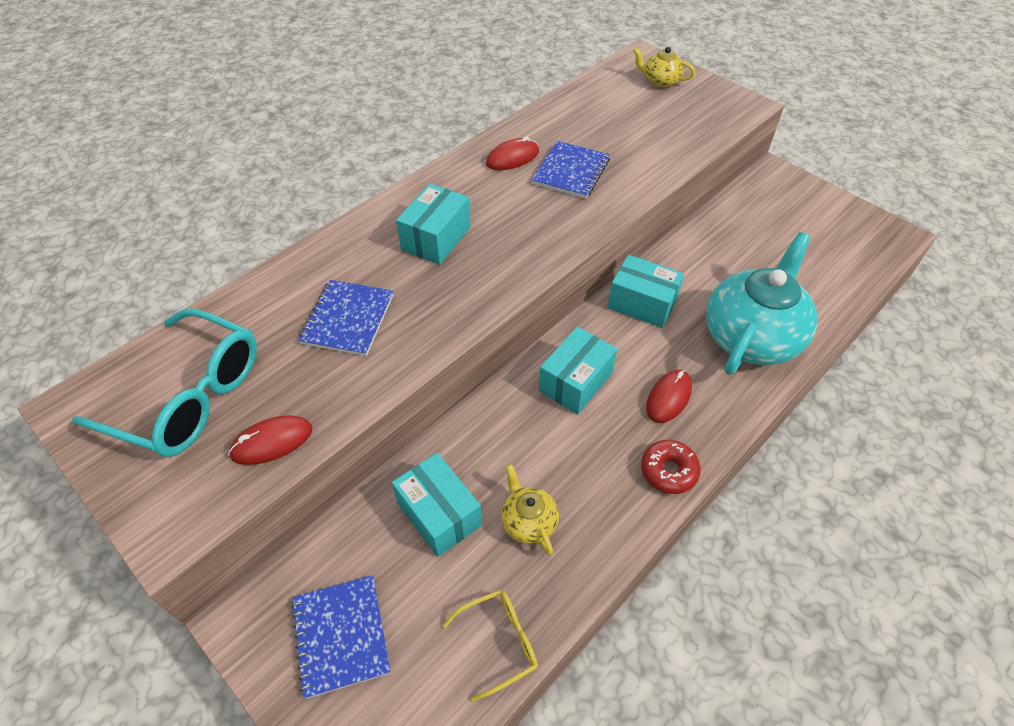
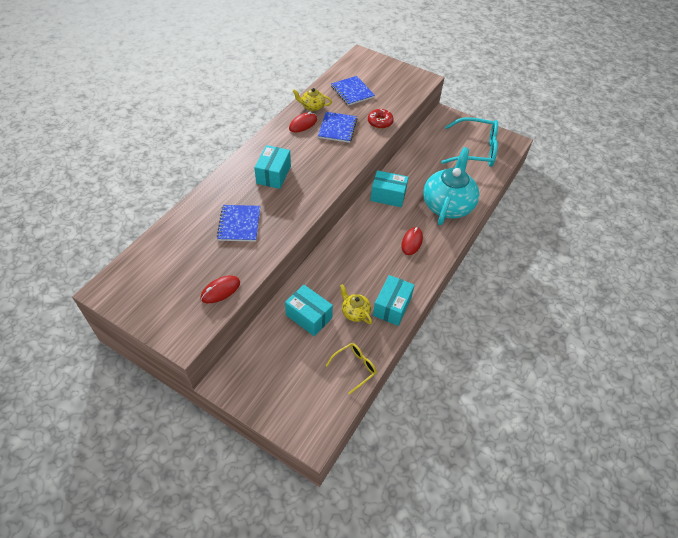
camera: 15 degrees left, 0 degrees up
turquoise glasses [72,308,257,457] -> turquoise glasses moved to [441,117,498,167]
blue notebook [291,575,391,699] -> blue notebook moved to [331,76,375,106]
turquoise box [539,326,617,414] -> turquoise box moved to [373,275,415,326]
yellow teapot [633,47,695,87] -> yellow teapot moved to [292,88,332,111]
red donut [641,440,701,494] -> red donut moved to [368,109,394,129]

